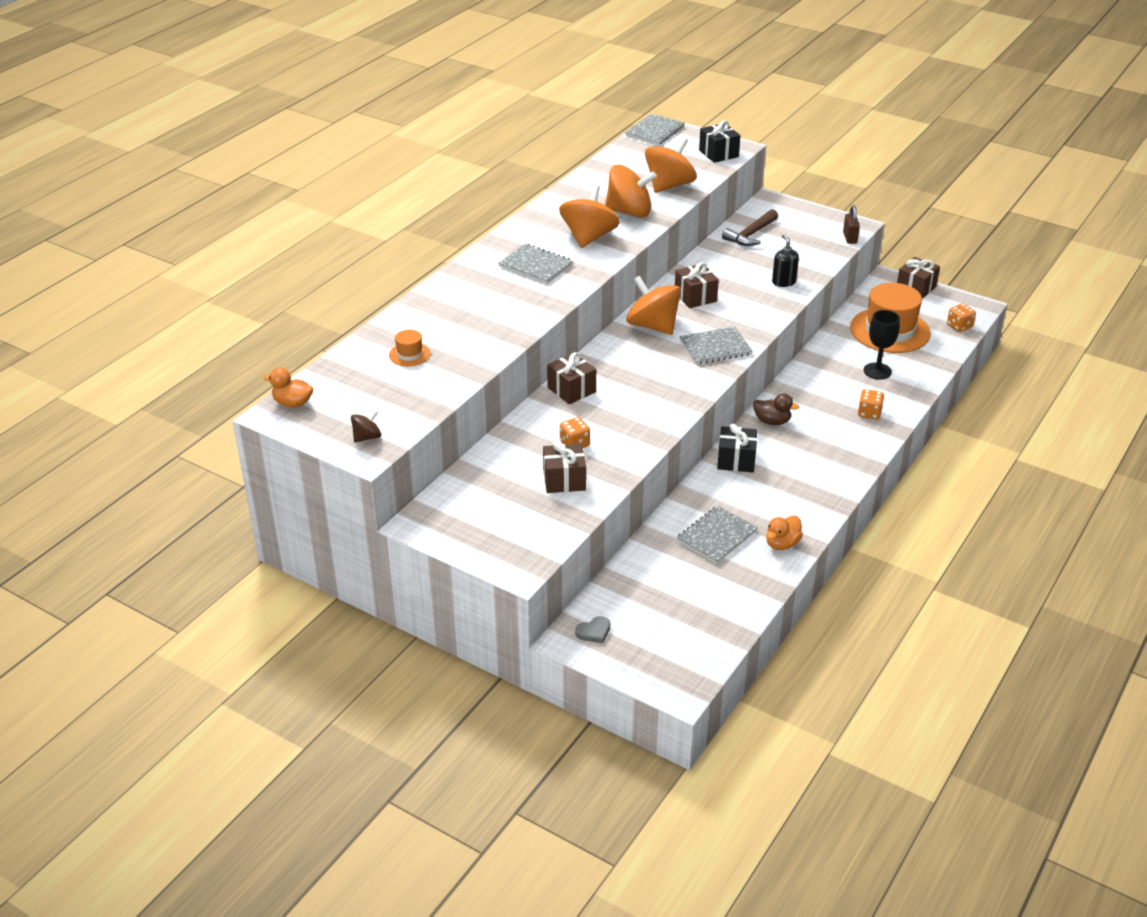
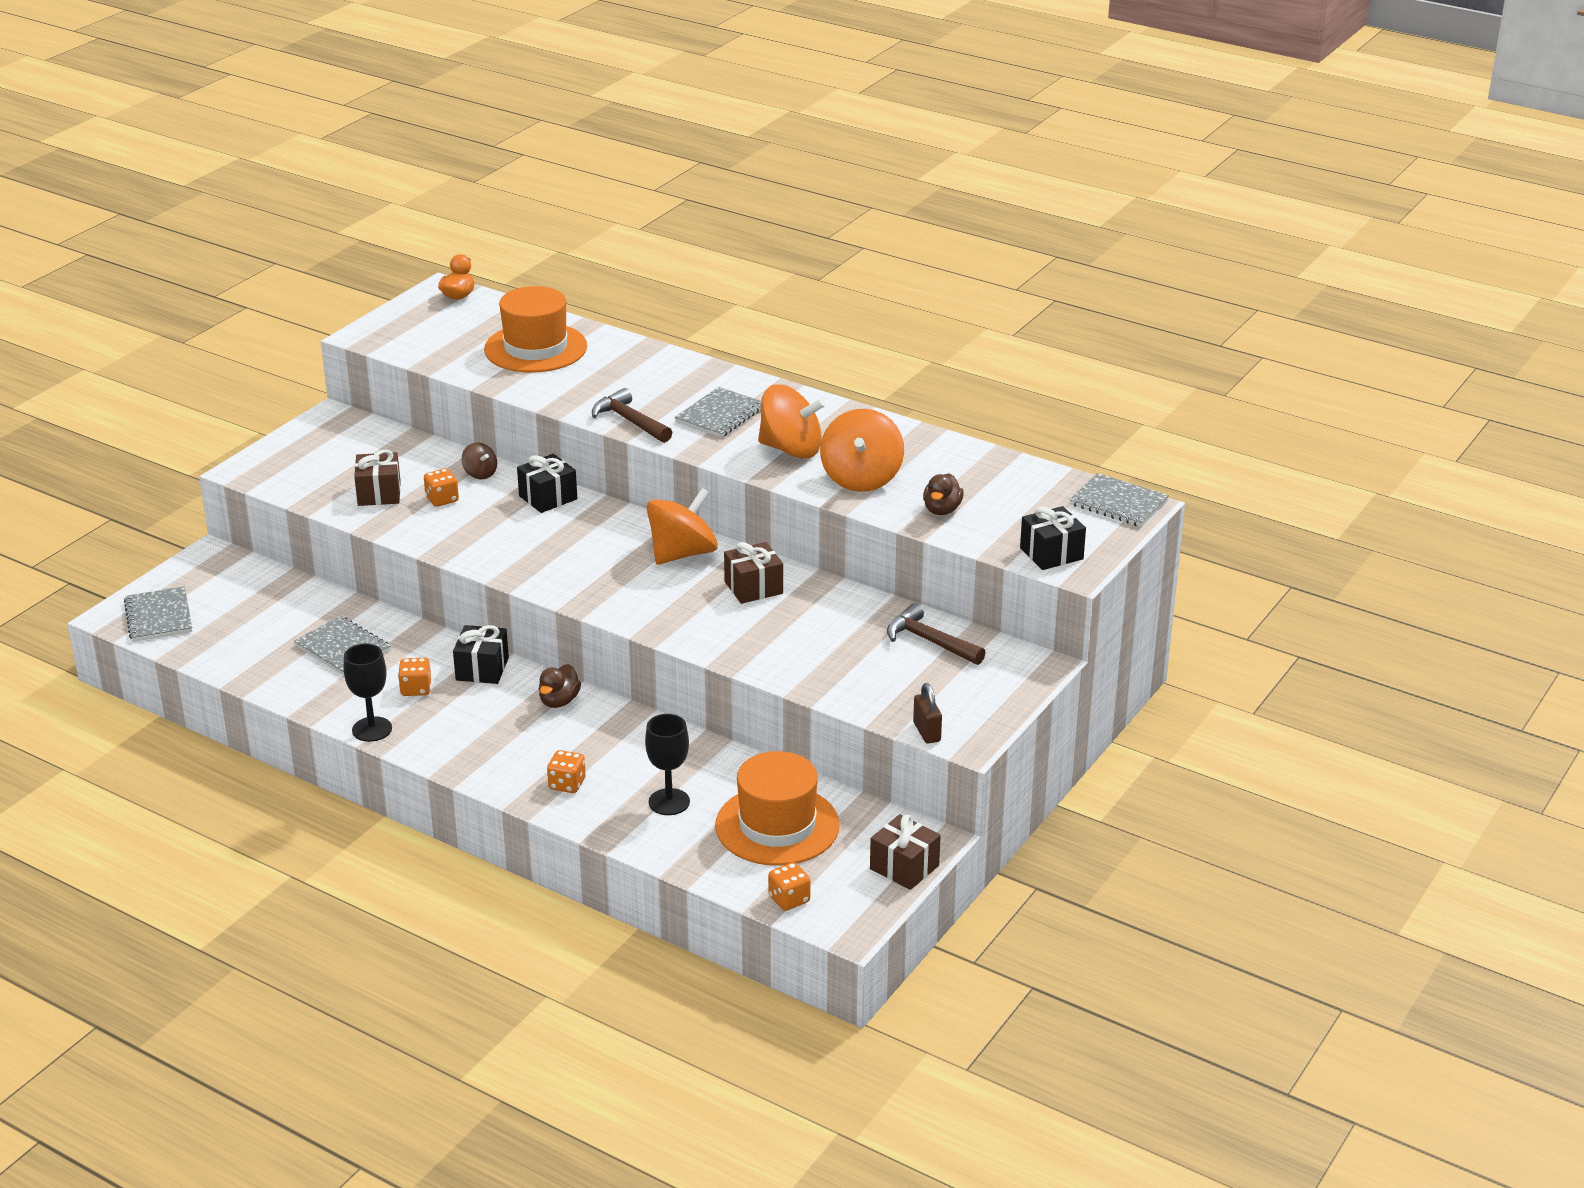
camera: 90 degrees right, 5 degrees down
brown spinning top [351,410,381,443] -> brown spinning top moved to [462,443,497,479]
orange hat [389,330,431,366] -> orange hat [484,286,587,373], size x2.24
brown gift [547,352,596,404] -> black gift [517,454,577,513]
grey heart [575,616,610,643] -> none
orange spinning top [645,137,697,193] -> brown duck [923,473,964,515]
grey notebook [680,326,753,365] -> grey notebook moved to [124,586,192,642]
orange duck [766,516,803,550] -> none
black soap dispenser [772,234,799,287] -> none
brown padlock [843,205,860,244] -> brown padlock turned 75 degrees clockwise [913,683,942,744]
none -> black goblet [344,644,392,742]
none -> orange dice [398,658,432,696]
none -> brown hammer [592,388,672,443]

